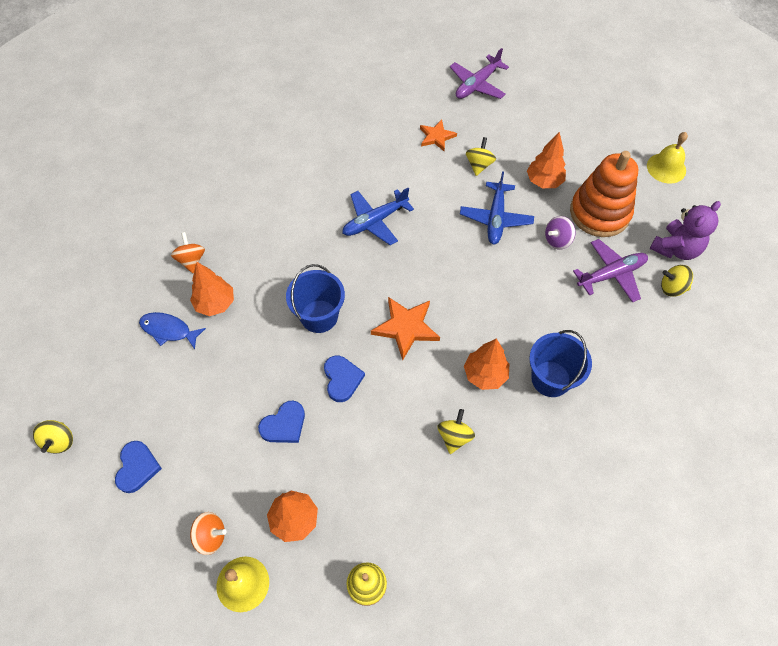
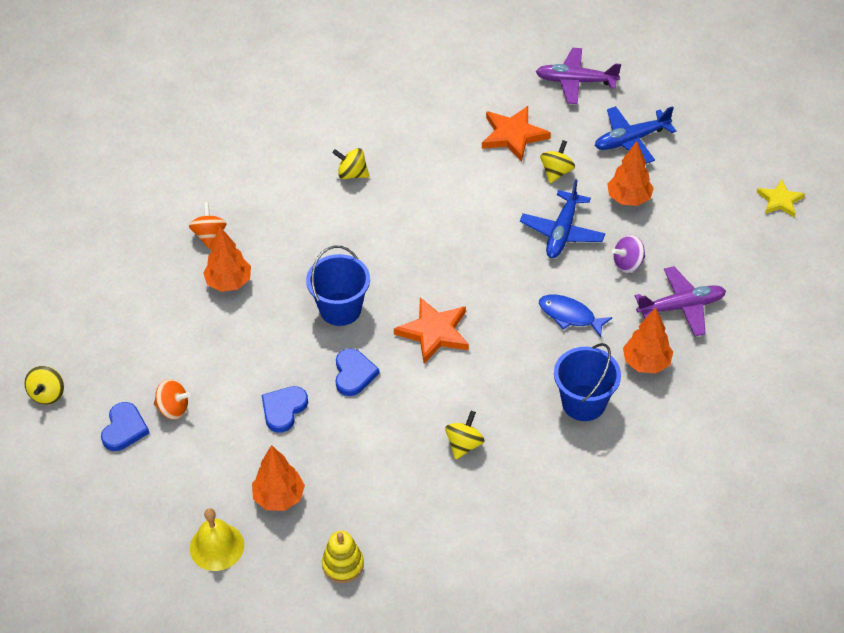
camera: 10 degrees right, 10 degrees down
blue fish [139,312,206,349] -> blue fish moved to [539,295,613,337]
orange spinning top [190,512,226,555] -> orange spinning top moved to [154,379,191,419]
blue heart [258,401,305,443] -> blue heart turned 150 degrees clockwise [262,386,308,433]
blue plane [342,188,414,245] -> blue plane moved to [595,106,676,164]
orange star [420,120,457,151] -> orange star [482,106,551,162], size x1.54
purple plane [450,48,509,99] -> purple plane turned 45 degrees clockwise [536,48,621,104]
orange tree [464,338,509,390] -> orange tree moved to [623,308,673,373]
orange stacking toy [570,151,638,237] -> none
yellow bell [647,132,688,184] -> yellow star [757,179,805,217]
purple teddy bear [650,201,721,260] -> none
yellow spinning top [661,265,693,297] -> yellow spinning top moved to [332,148,369,179]

